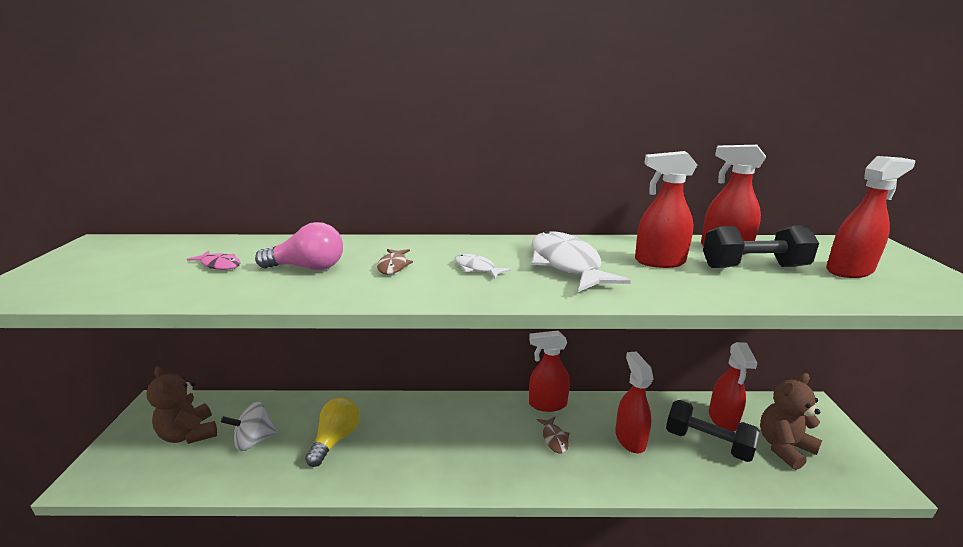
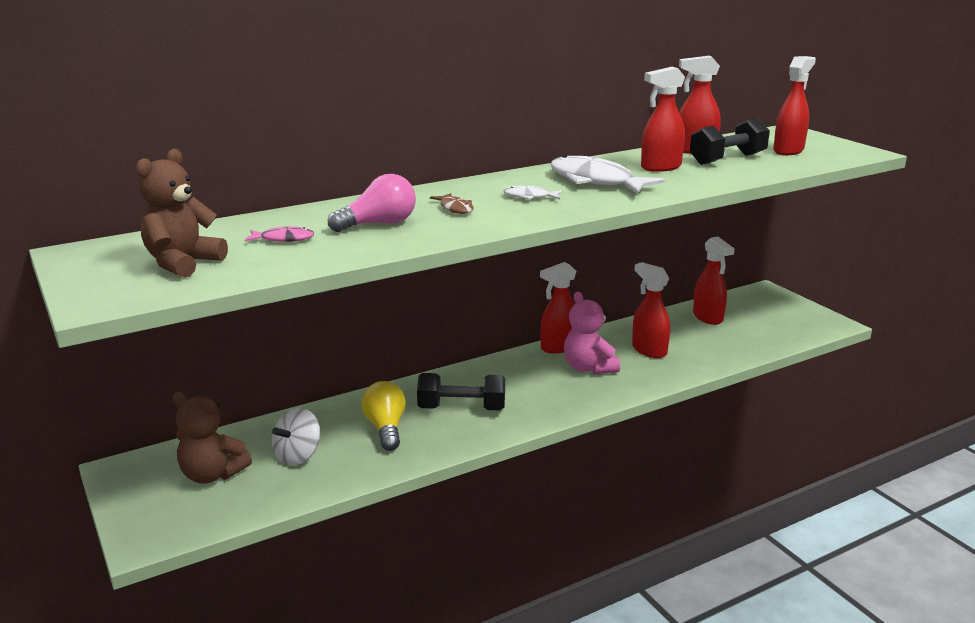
camera: 30 degrees left, 0 degrees up
brown fish [537,417,569,454] -> pink teddy bear [564,292,620,375]
black dumbbell [666,400,760,462] -> black dumbbell moved to [417,373,505,410]
brown teddy bear [760,373,822,470] -> brown teddy bear moved to [136,149,228,278]

